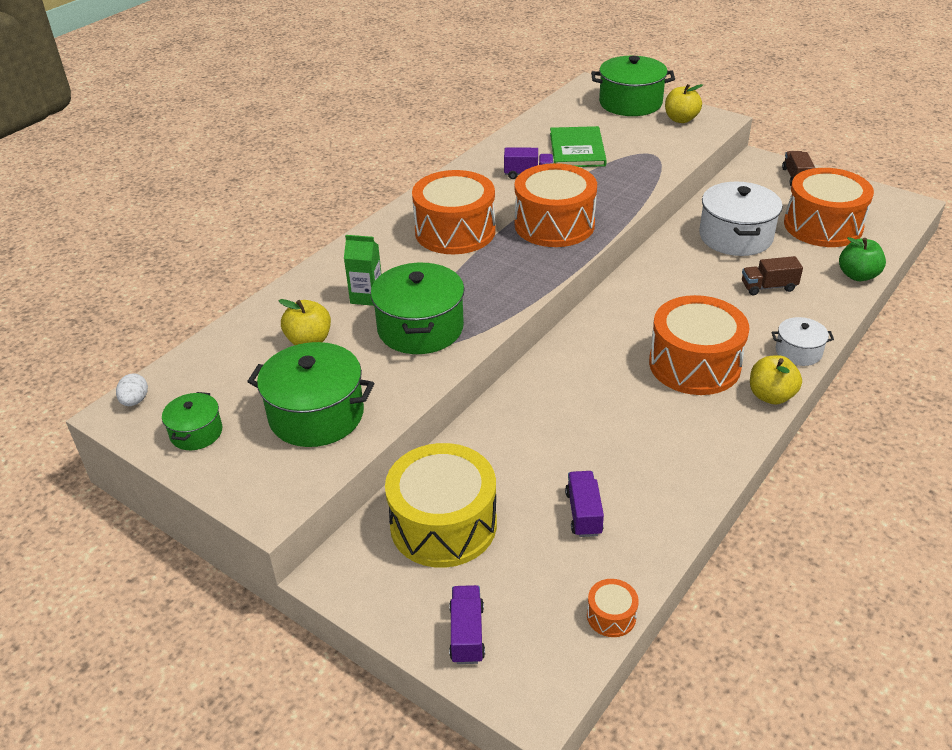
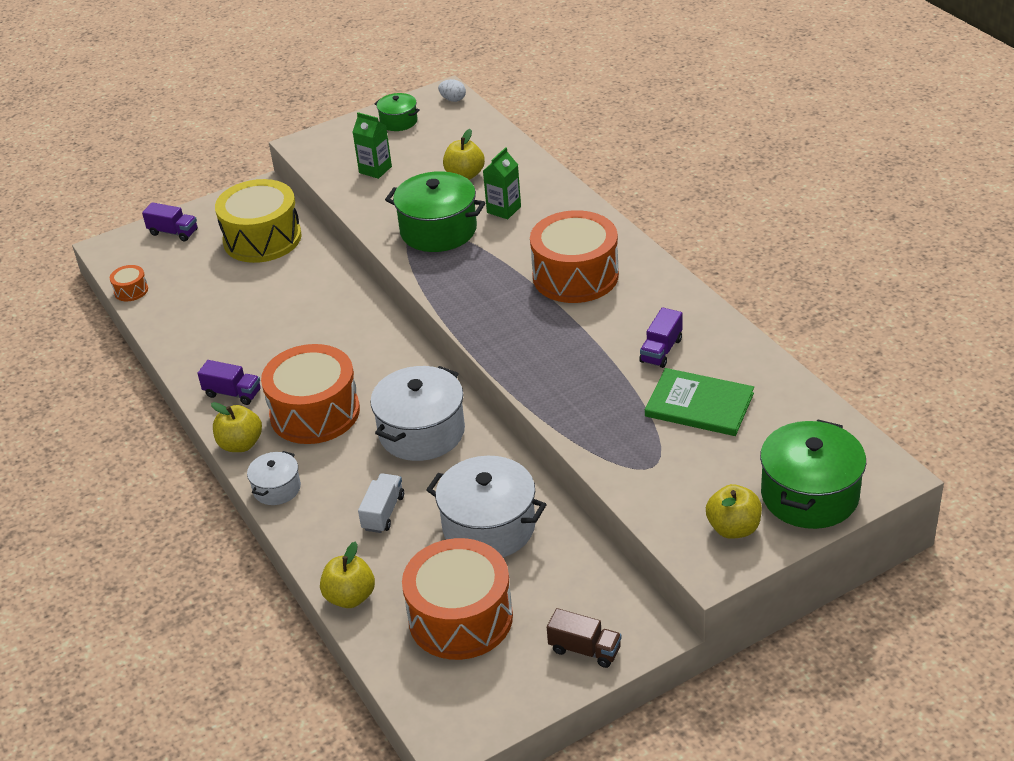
camera: 115 degrees right, 0 degrees up
green pot [247,342,374,447] -> green carton [353,112,392,179]
orange drum [514,163,597,247] -> none
purple truck [565,471,604,537] -> purple truck moved to [197,360,261,405]
brown truck [742,256,803,295] -> white truck [358,473,404,533]
green apple [839,237,886,281] -> yellow apple [320,542,375,608]
none -> white pot [370,366,465,461]

